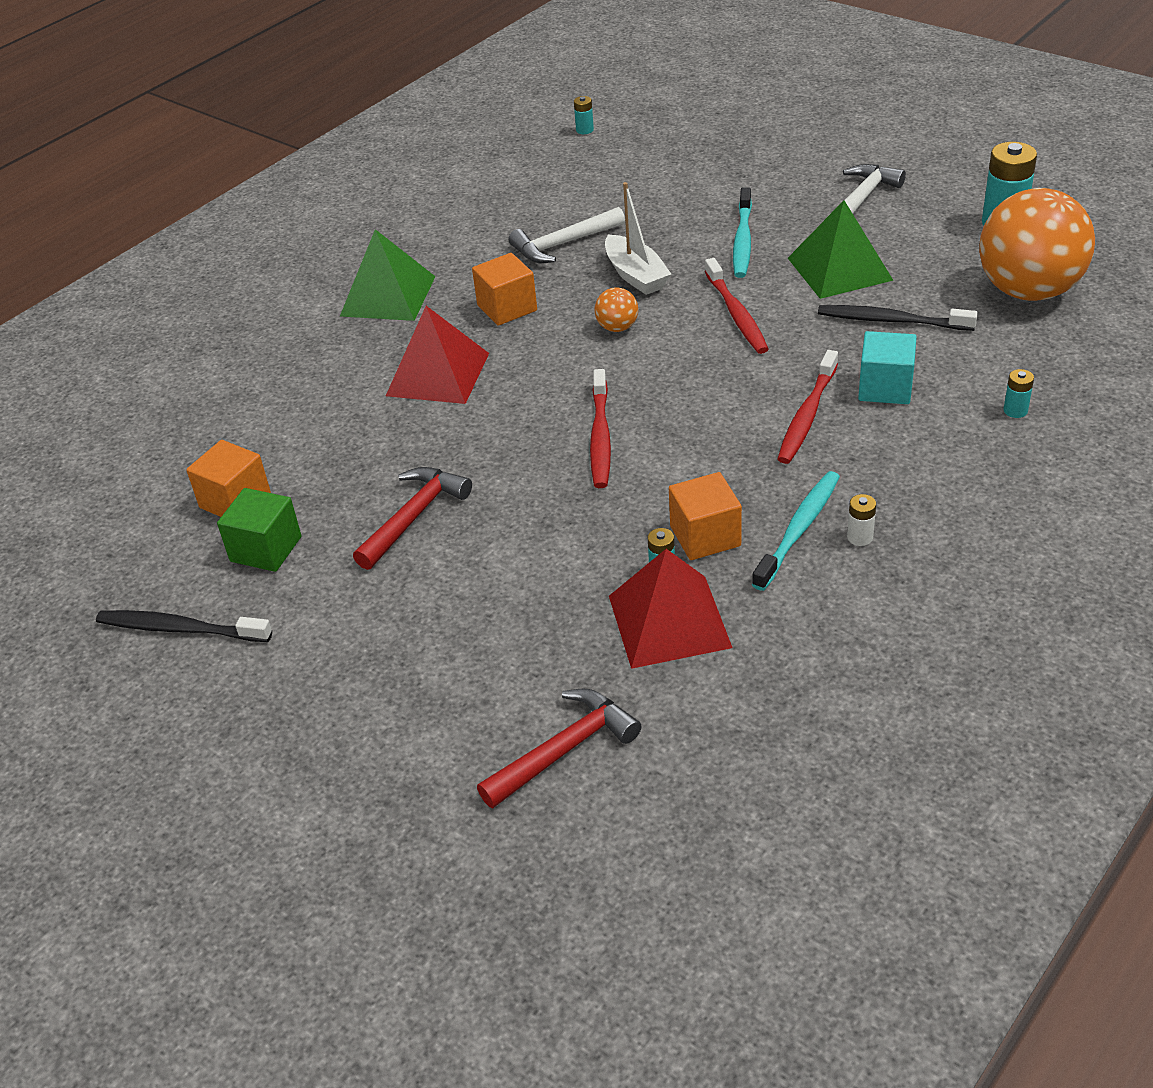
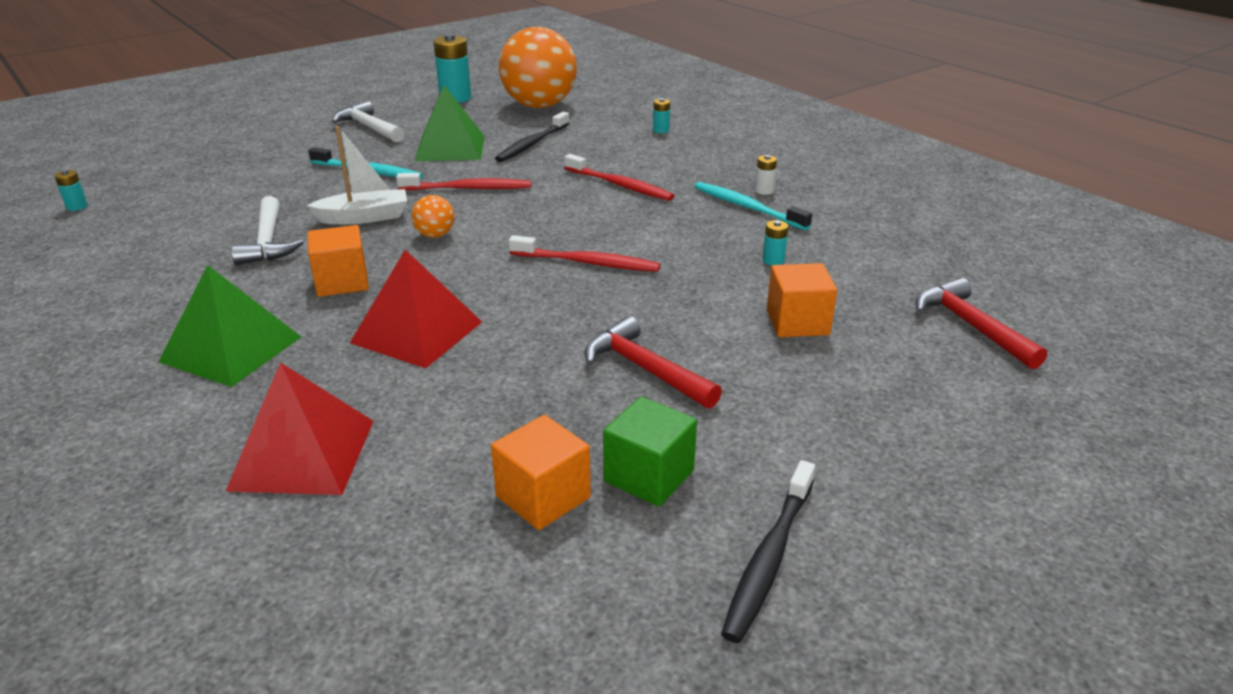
camera: 80 degrees left, 10 degrees down
red pyramid [609,549,732,669] -> red pyramid moved to [226,362,374,495]
orange cube [669,472,742,560] -> orange cube moved to [767,263,837,337]
turquoise cube [858,331,917,404] -> none

